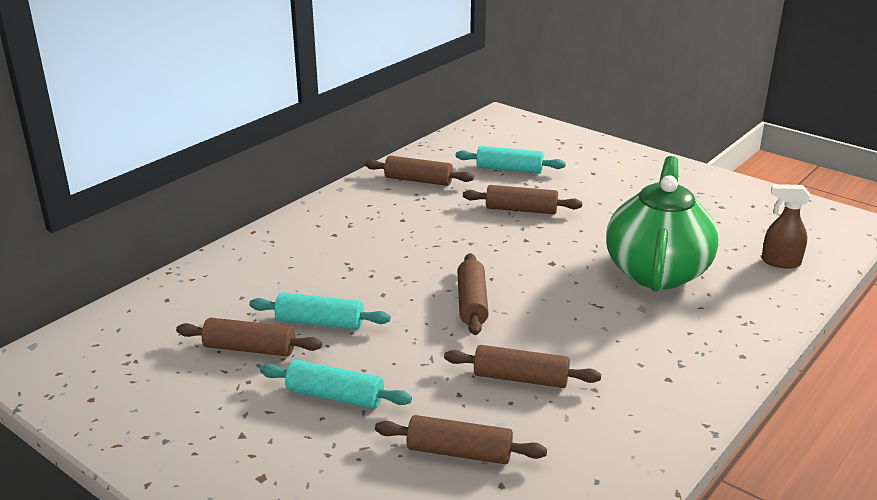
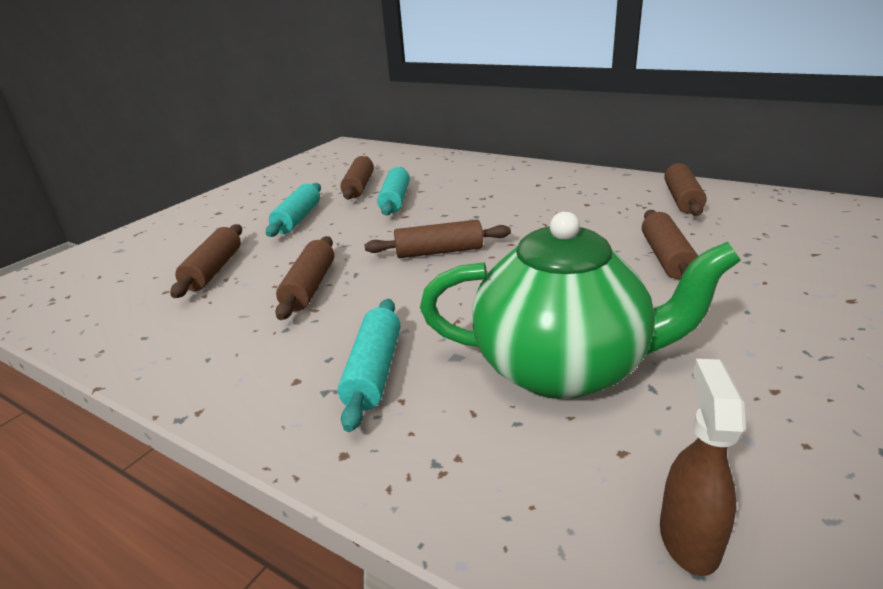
camera: 85 degrees right, 0 degrees up
turquoise rolling pin [456,146,566,174] -> turquoise rolling pin moved to [338,299,400,432]

